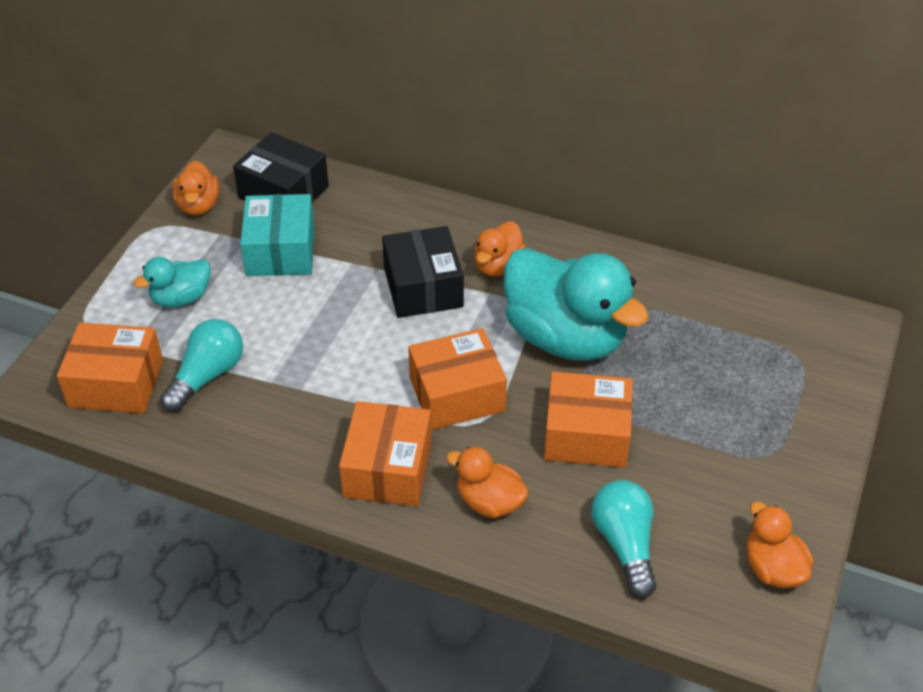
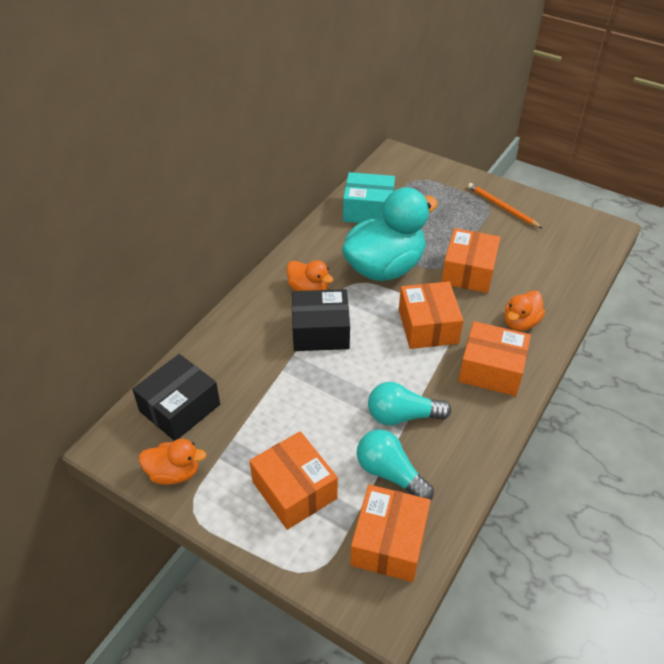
camera: 80 degrees left, 0 degrees up
turquoise duck [134,257,211,308] -> orange box [249,431,338,530]
turquoise box [240,194,315,276] -> turquoise box moved to [343,172,395,223]
turquoise light bulb [591,480,656,598] -> turquoise light bulb moved to [368,382,451,426]
orange duck [746,502,813,588] -> none
none -> orange pencil [468,183,543,229]

